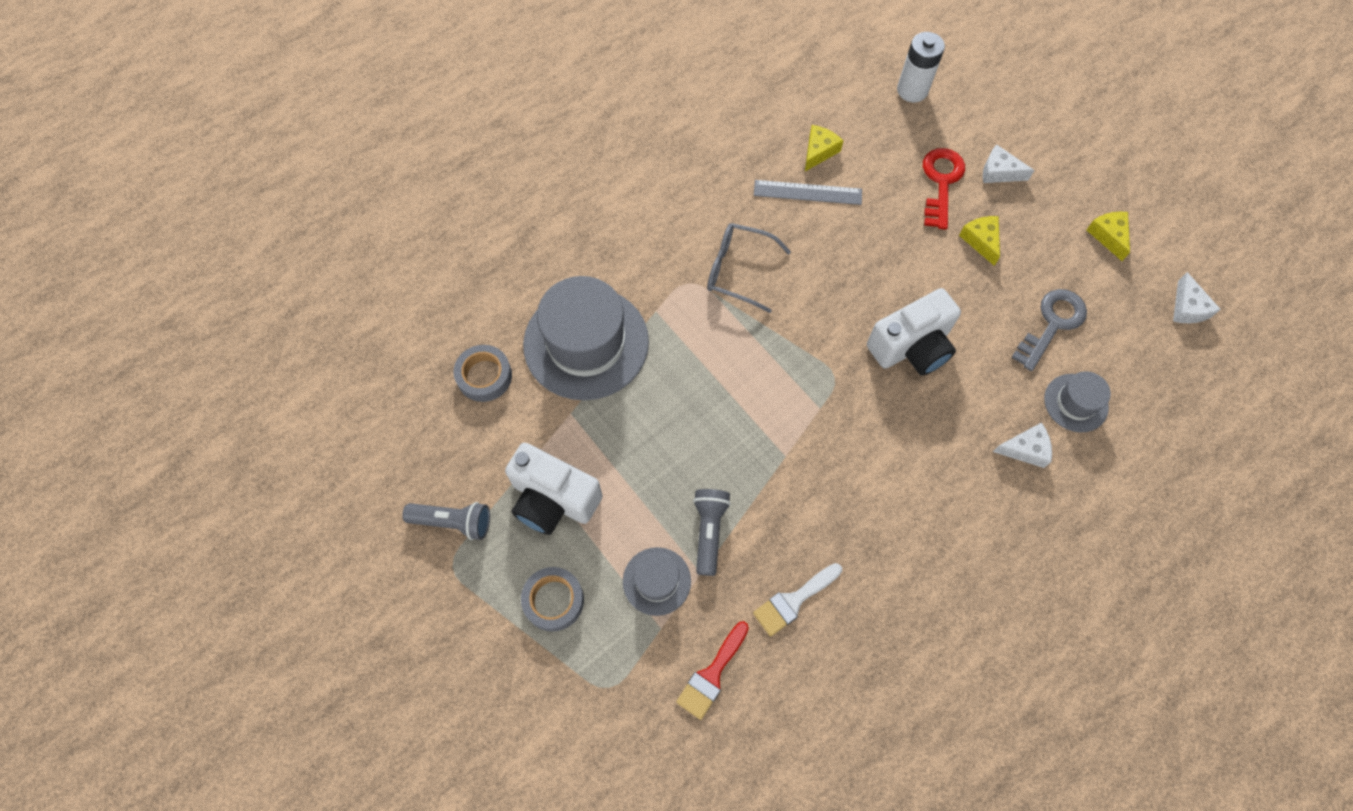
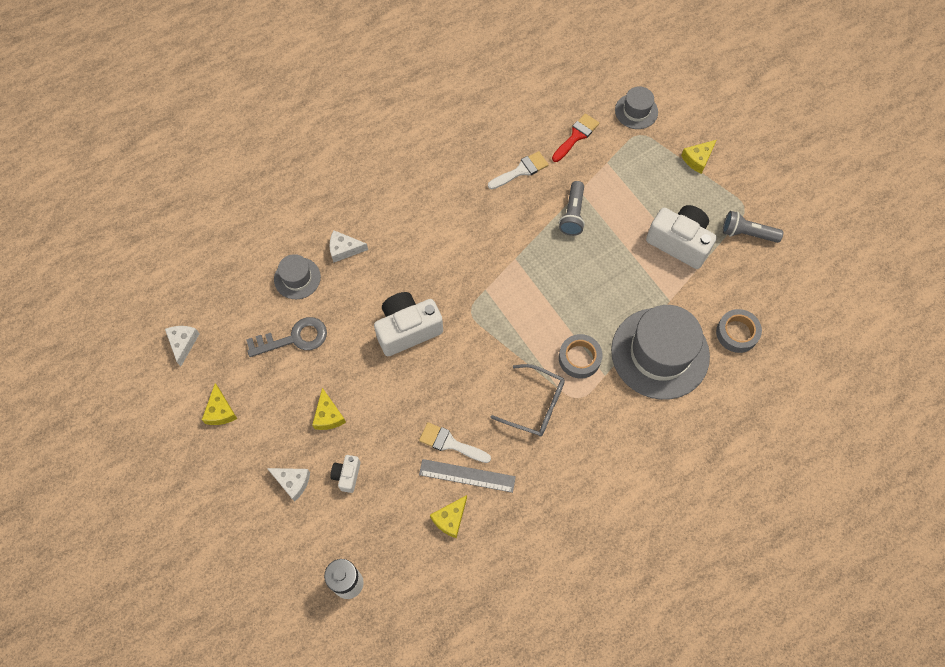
camera: 175 degrees left, 0 degrees up
grey tape [521,567,584,632] -> grey tape moved to [559,334,603,378]
grey hat [623,547,691,616] -> grey hat moved to [615,87,658,129]
red key [923,148,965,230] -> white camera [330,455,360,493]
grey key [1011,289,1087,371] -> grey key turned 150 degrees counterclockwise [246,317,327,357]
none -> white brush [419,422,491,463]
none -> yellow cheese [681,140,716,174]

